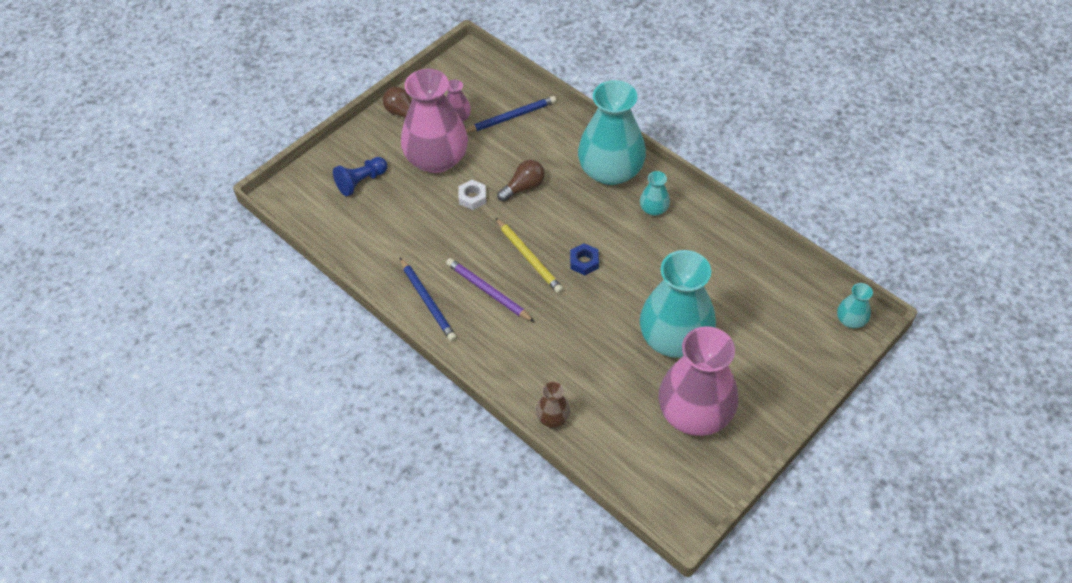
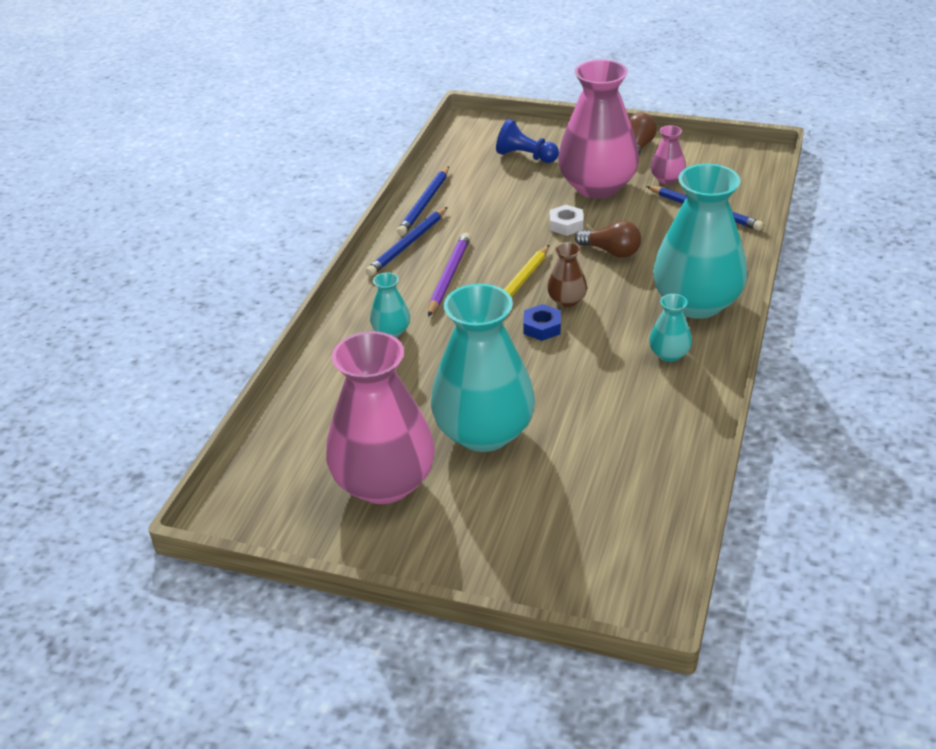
camera: 65 degrees right, 15 degrees down
brown vase [536,382,570,428] -> brown vase moved to [547,242,587,307]
turquoise vase [837,283,873,328] -> turquoise vase moved to [370,272,410,337]
none -> blue pencil [397,166,449,236]

